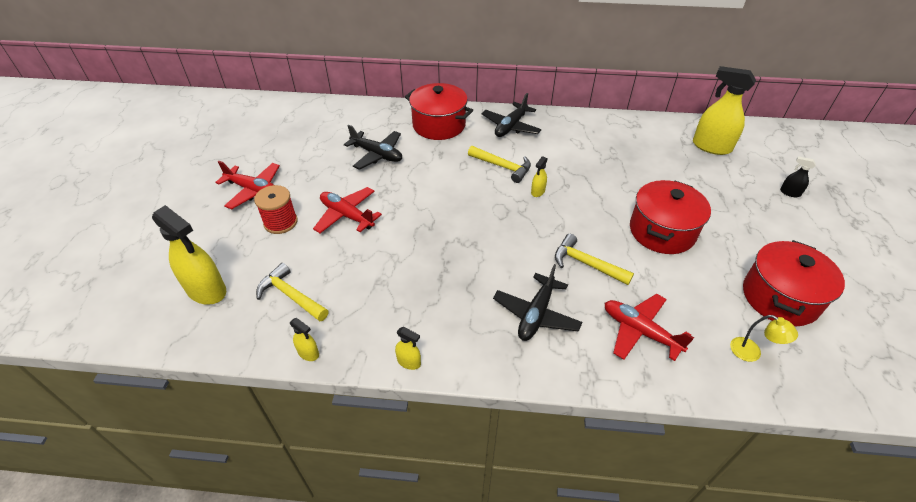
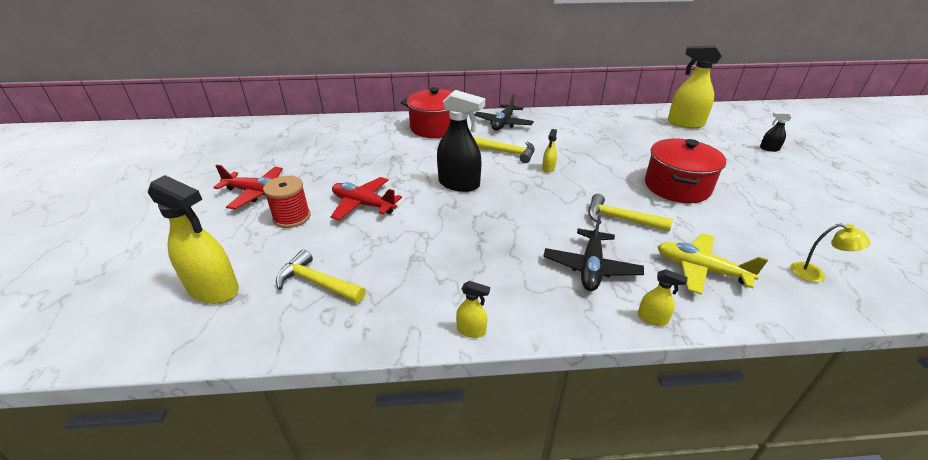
camera: 10 degrees left, 10 degrees down
yellow spray bottle [290,318,319,361] -> yellow spray bottle moved to [638,269,687,326]
black plane [344,125,402,170] -> none
red plane [605,294,694,361] -> yellow plane [657,233,768,295]
red pot [743,240,845,326] -> none
none -> black spray bottle [437,90,485,192]

